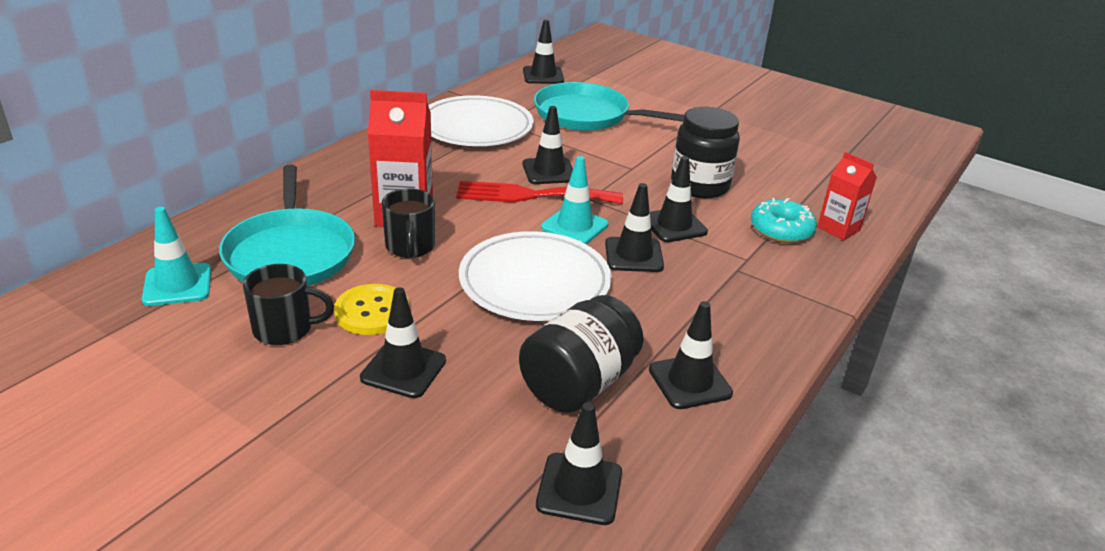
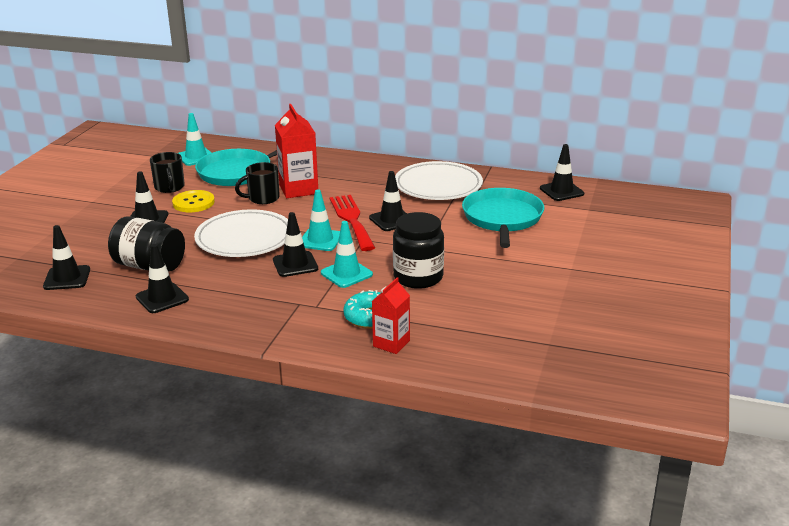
camera: 75 degrees right, 5 degrees down
black traffic cone [650,156,708,242] -> turquoise traffic cone [321,221,373,288]

